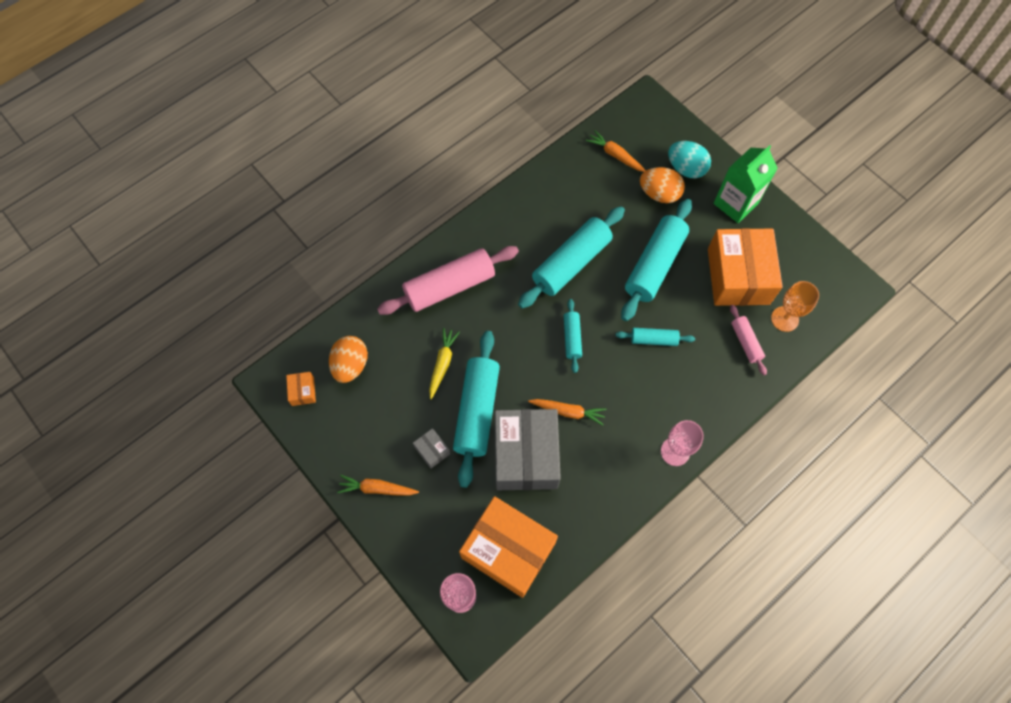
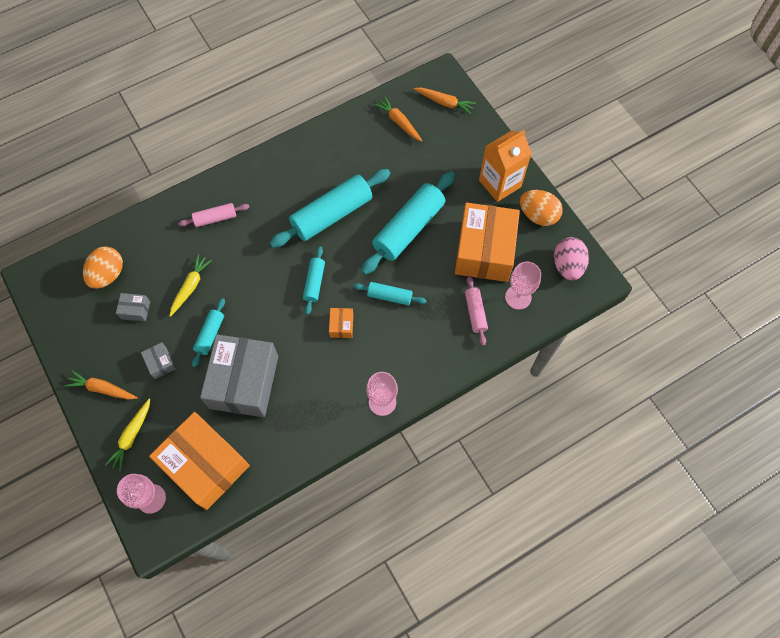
camera: 10 degrees right, 0 degrees up
orange box [286,372,316,406] -> orange box moved to [329,308,353,338]
pink rolling pin [377,246,519,315] -> pink rolling pin [178,203,249,227], size x0.50
turquoise rolling pin [453,331,500,488] -> turquoise rolling pin [192,298,225,367], size x0.50
orange carrot [528,399,606,425] -> orange carrot moved to [414,88,476,114]
orange egg [640,167,685,203] -> orange egg moved to [520,190,563,226]
turquoise egg [668,141,711,178] -> none
green carton [713,145,778,223] -> orange carton [479,130,532,202]
orange goblet [771,281,819,332] -> pink goblet [505,262,541,310]
none -> yellow carrot [105,398,150,472]
none -> grey box [116,293,150,322]
none -> pink egg [554,237,589,280]

